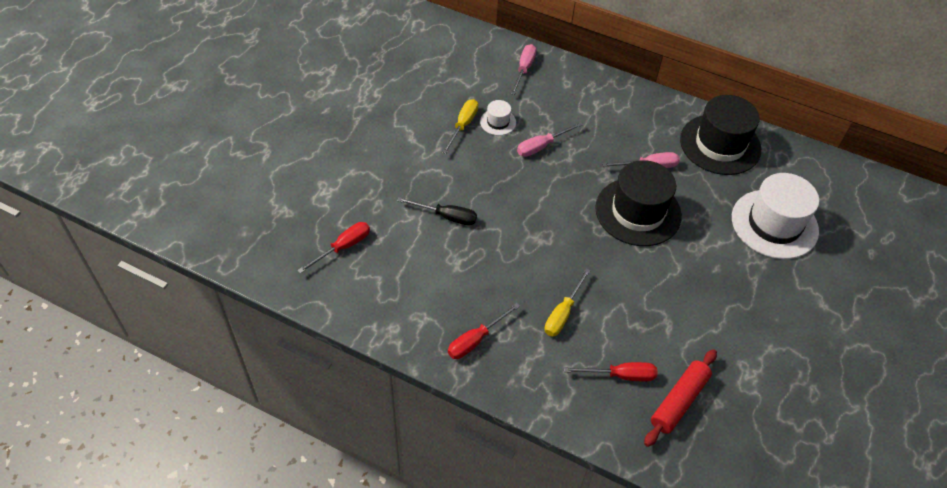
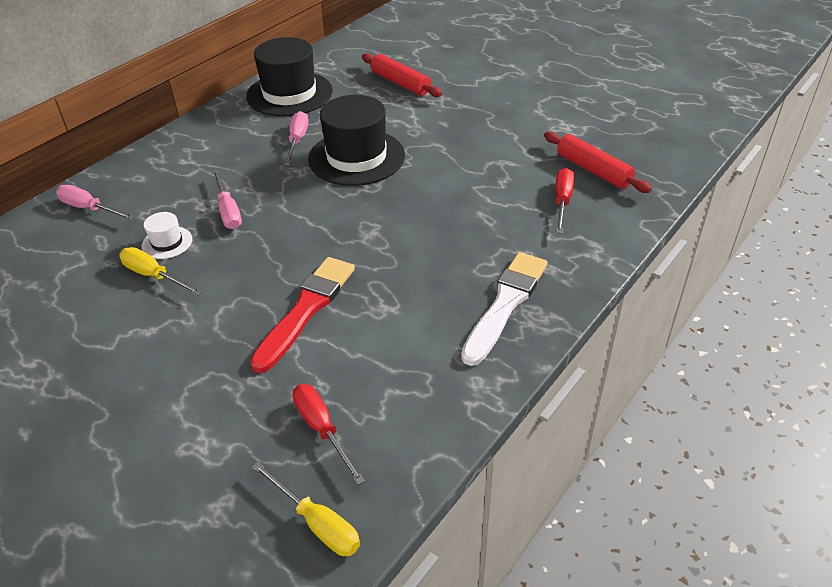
camera: 75 degrees left, 10 degrees down
black screwdriver [397,197,477,225] -> red brush [250,257,355,373]
red screwdriver [448,303,520,359] -> white brush [461,252,548,366]
yellow screwdriver [544,268,591,337] -> yellow screwdriver moved to [252,462,360,556]
white hat [732,173,819,259] -> red rolling pin [362,53,442,97]

